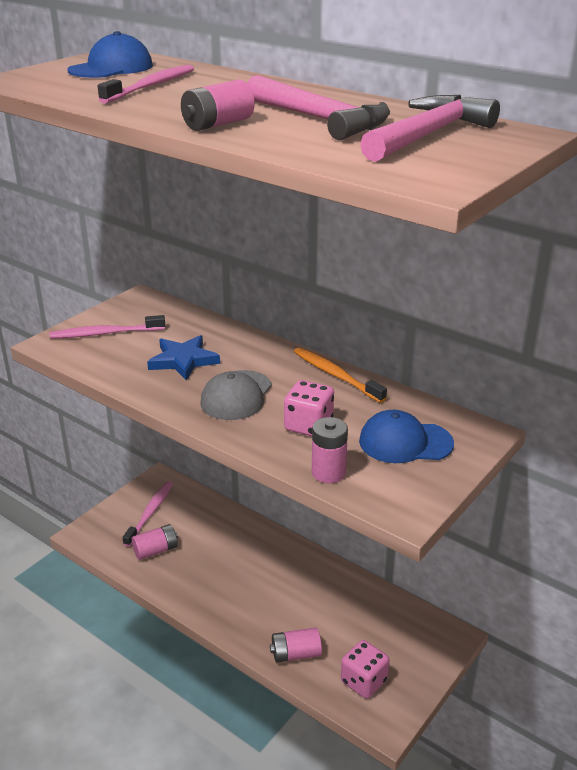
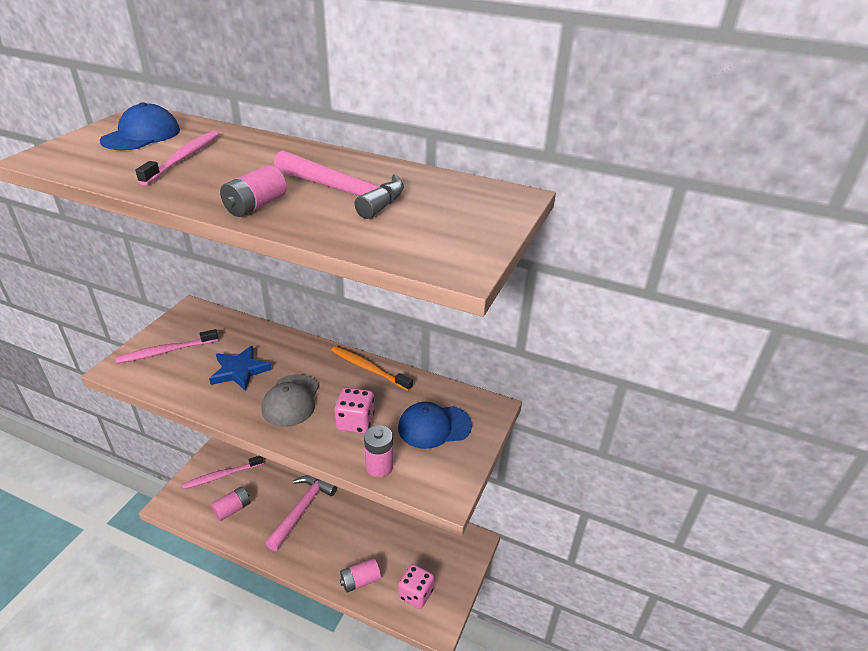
camera: 15 degrees left, 5 degrees up
pink toothbrush [122,481,173,547] -> pink toothbrush turned 120 degrees counterclockwise [182,456,264,489]
pink hammer [360,95,500,162] -> pink hammer moved to [266,475,337,551]

